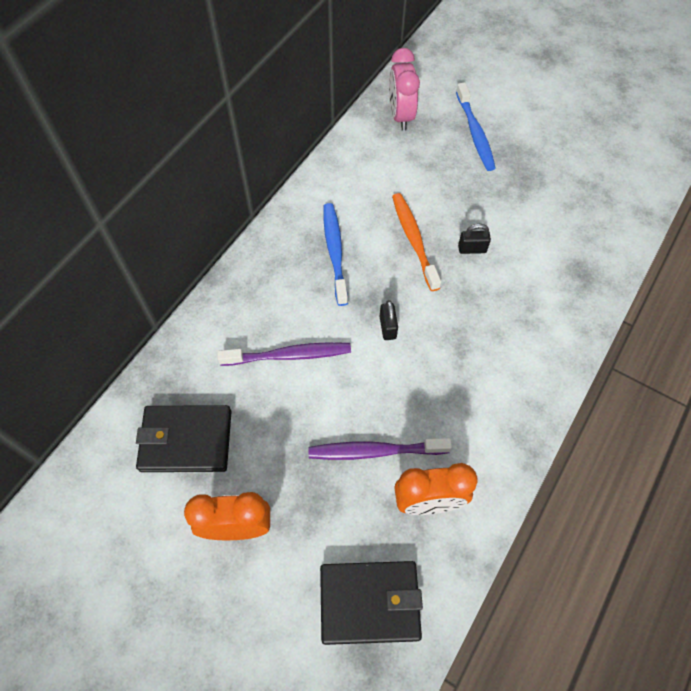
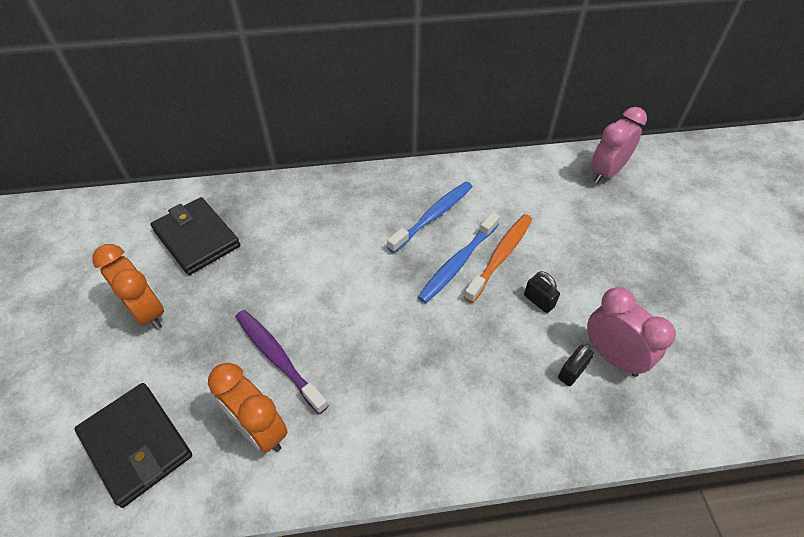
camera: 50 degrees right, 10 degrees down
purple toothbrush [217,342,351,366] -> none
black padlock [380,300,398,340] -> black padlock moved to [558,343,594,386]
blue toothbrush [456,82,496,171] -> blue toothbrush moved to [418,212,500,304]
none -> pink clock [587,287,676,377]

